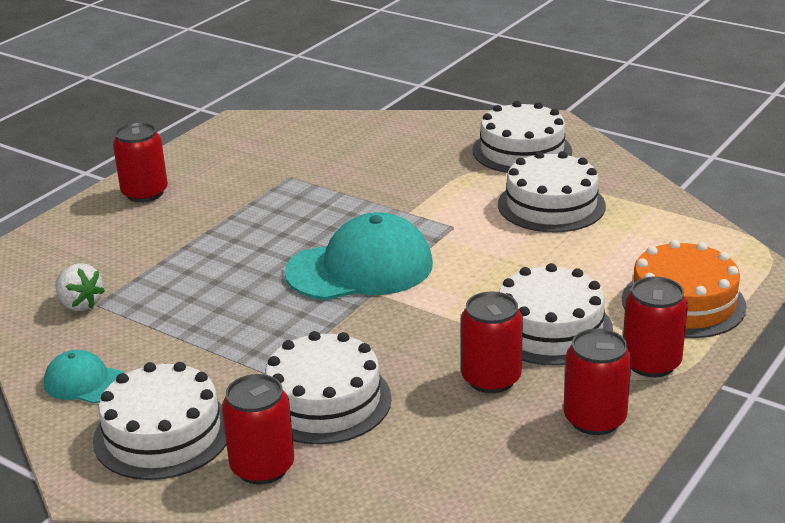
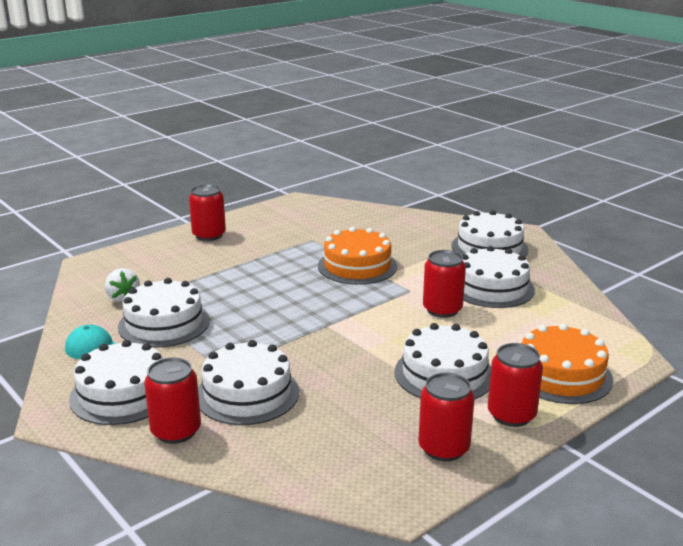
camera: 15 degrees right, 5 degrees down
turquoise cap [284,212,433,300] -> none
red can [461,291,523,393] -> red can moved to [423,250,466,318]
none -> white cake [118,278,210,348]
none -> orange cake [318,227,397,285]

